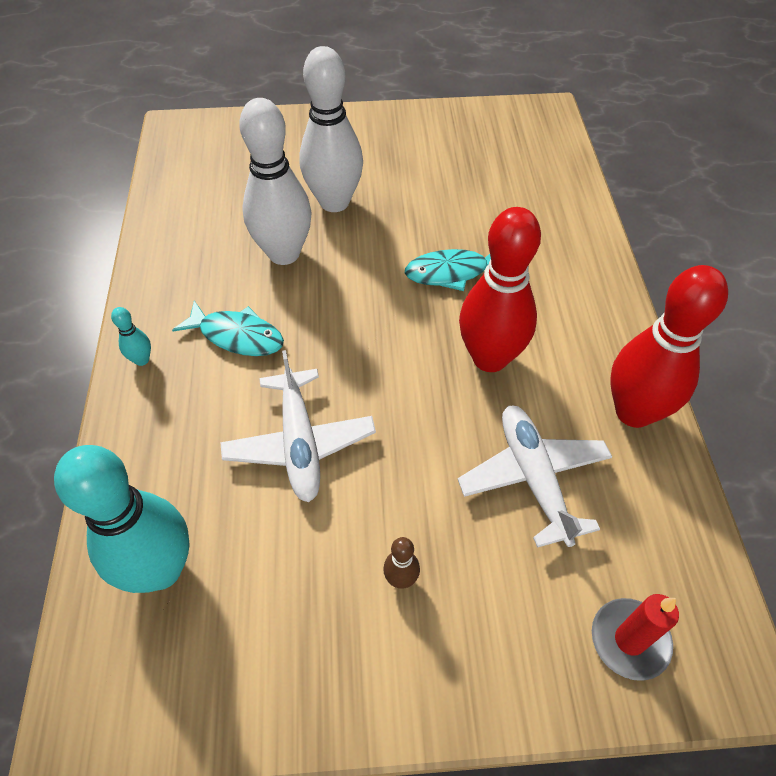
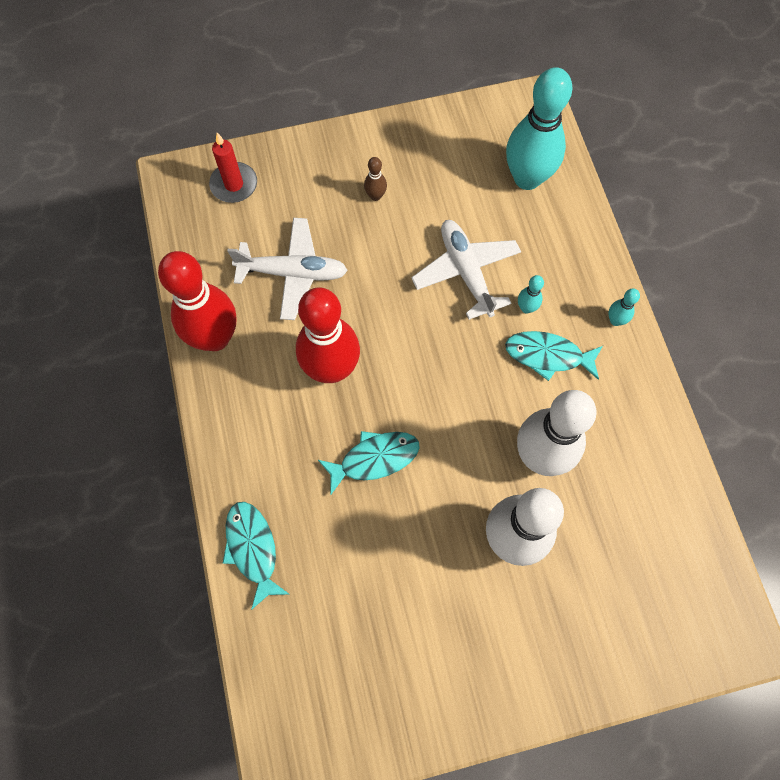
camera: 170 degrees right, 15 degrees up
white plane [458,406,612,548] -> white plane turned 60 degrees counterclockwise [227,218,348,320]
none -> turquoise fish [223,502,290,610]
none -> turquoise bowling pin [518,275,544,314]

